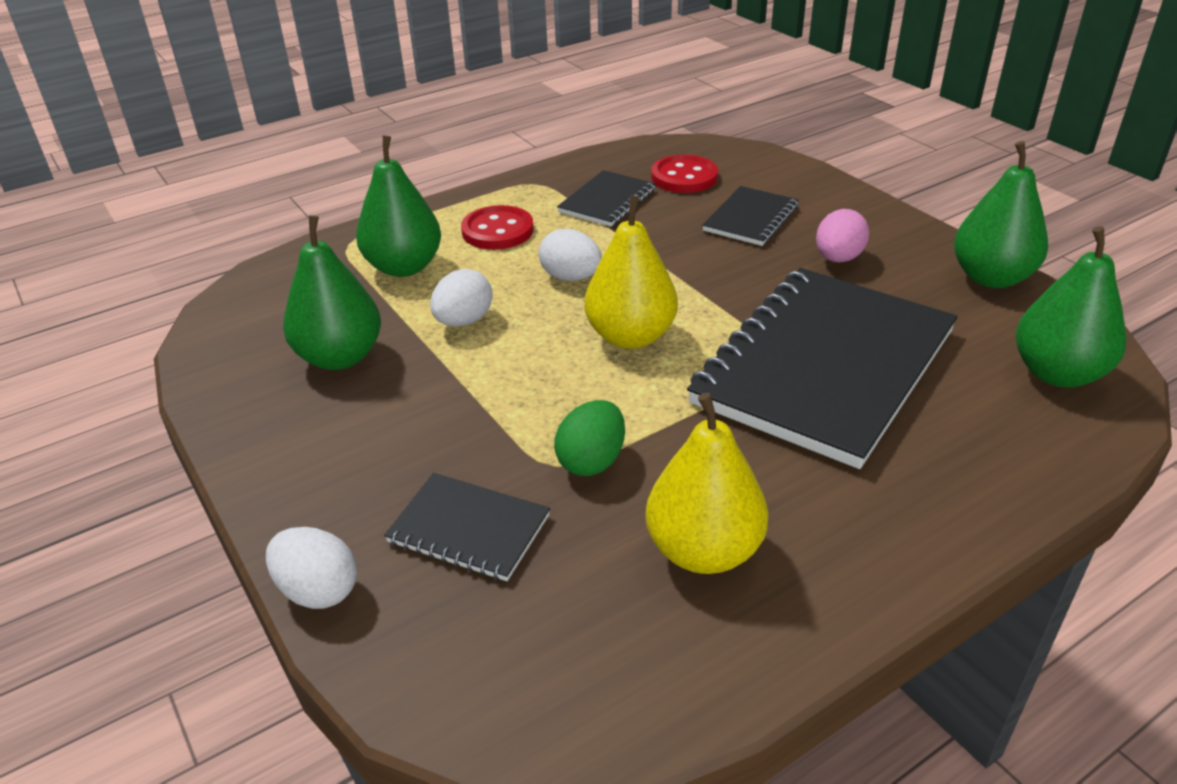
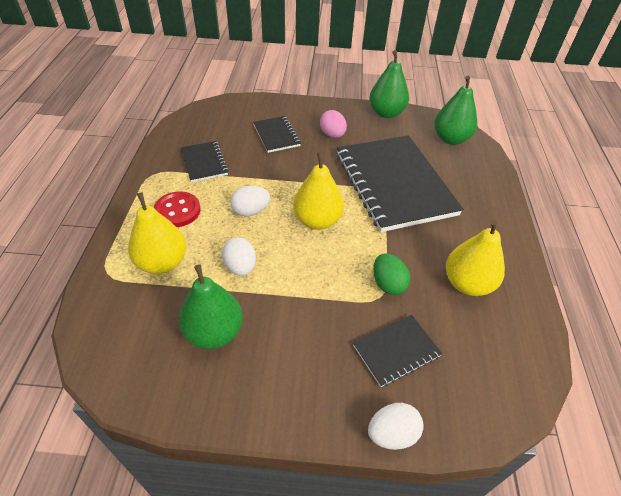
camera: 55 degrees left, 10 degrees up
green pear [356,135,441,277] -> yellow pear [128,192,187,274]
red button [651,154,718,193] -> none

